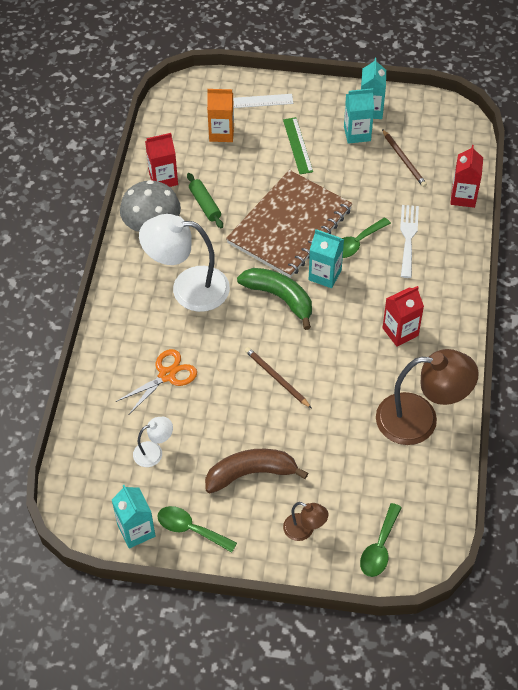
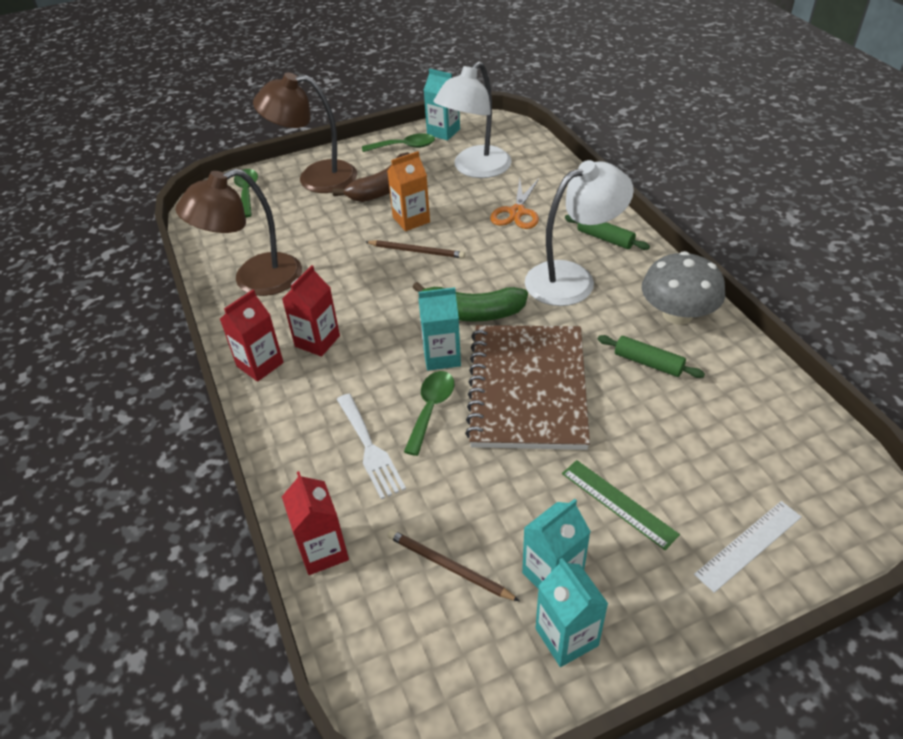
camera: 150 degrees right, 10 degrees down
white lamp [133,417,173,467] -> white lamp [433,61,512,178], size x2.10
red carton [145,133,178,187] -> red carton moved to [220,290,284,382]
orange carton [207,89,234,142] -> orange carton moved to [387,151,430,231]
brown lamp [283,502,329,541] -> brown lamp [253,72,357,193], size x2.10
none -> green rolling pin [565,215,650,250]

